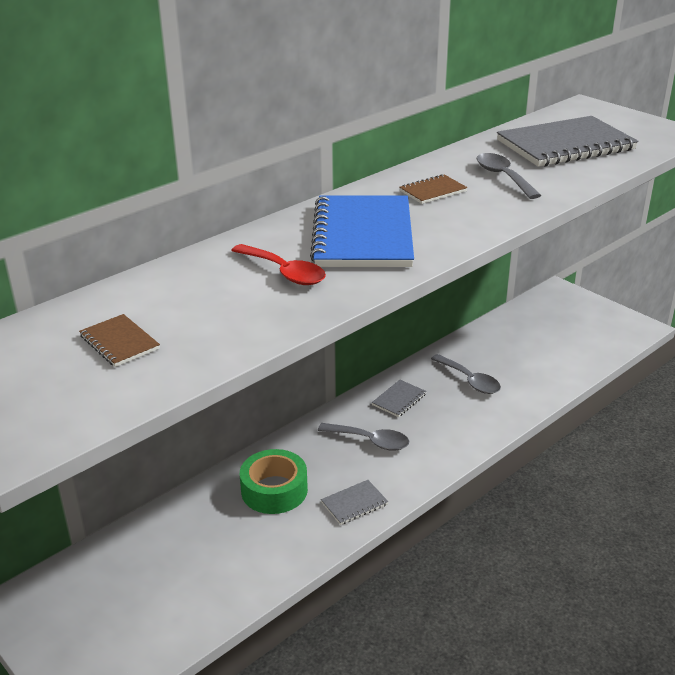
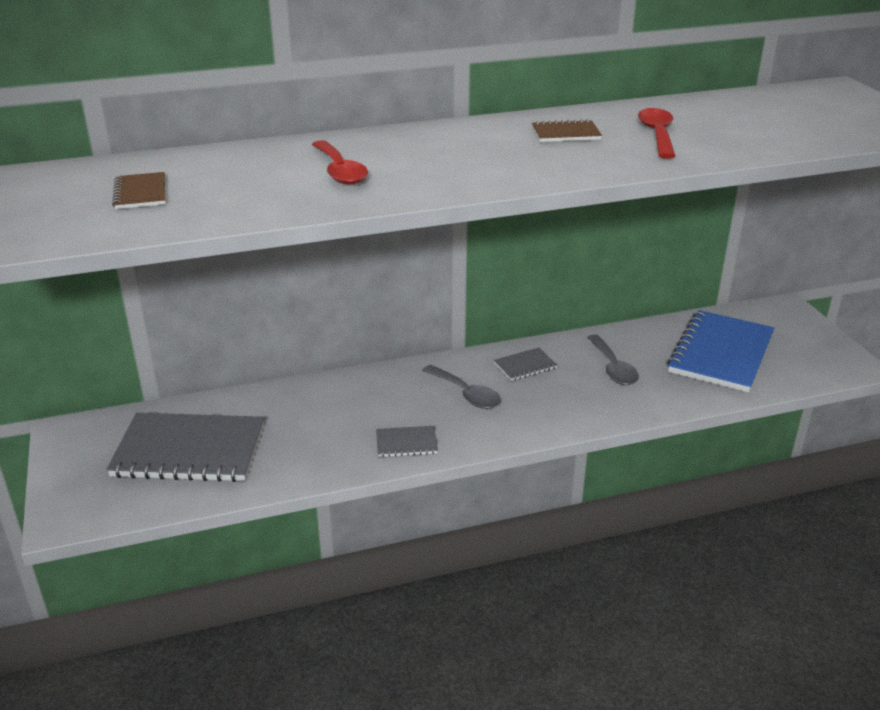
camera: 25 degrees right, 0 degrees up
green tape [240,449,308,514] -> none
blue notebook [310,196,414,267] -> blue notebook moved to [667,310,774,392]
grey spoon [477,153,541,199] -> red spoon [638,108,675,159]
grey notebook [497,116,638,167] -> grey notebook moved to [106,413,264,482]

